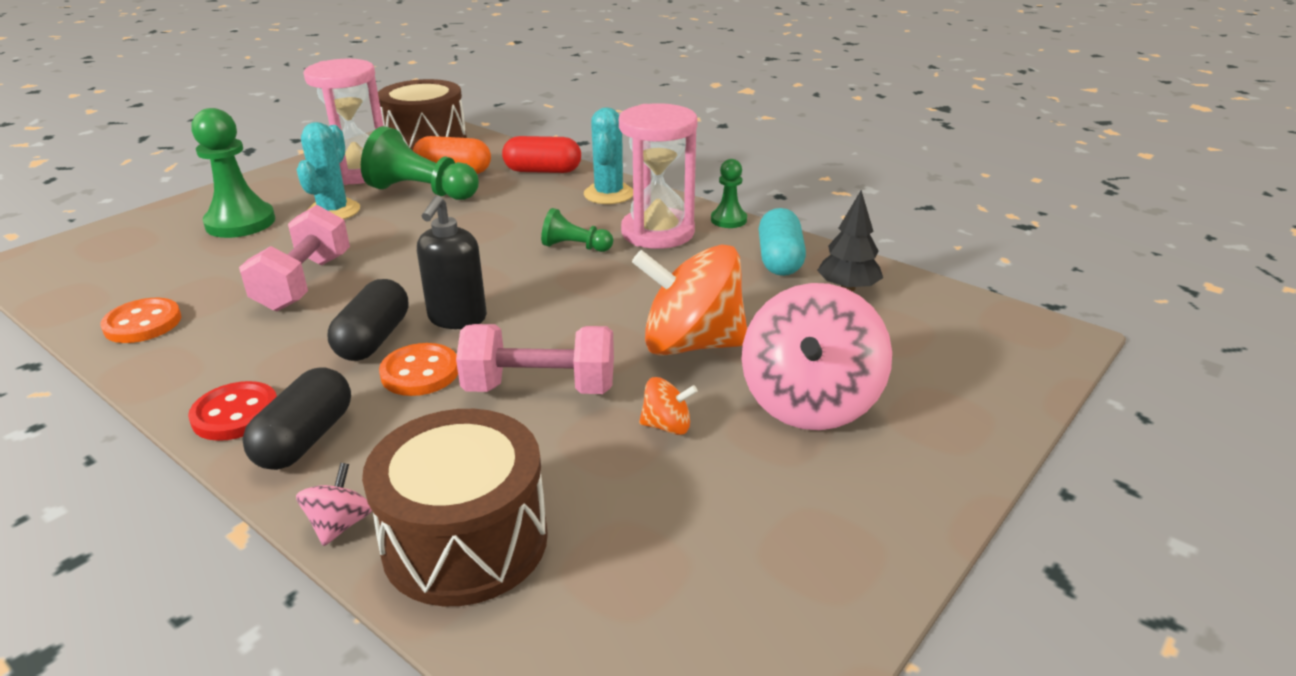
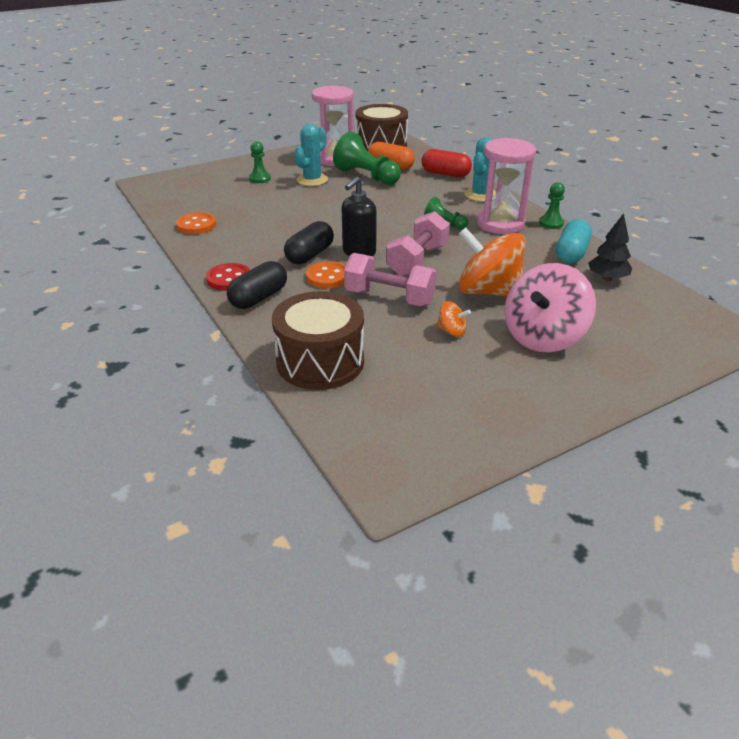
camera: 20 degrees right, 5 degrees up
green pawn [191,108,275,238] -> green pawn [249,141,271,183], size x0.55
pink dumbbell [239,205,350,311] -> pink dumbbell moved to [386,211,450,276]
pink spinning top [296,463,372,546] -> none

